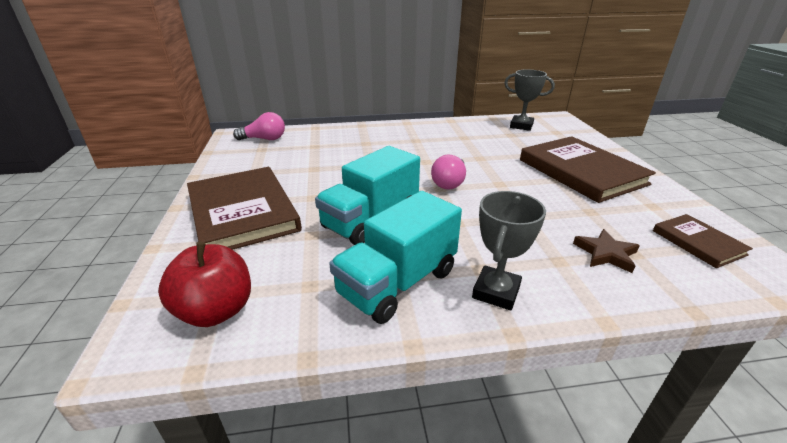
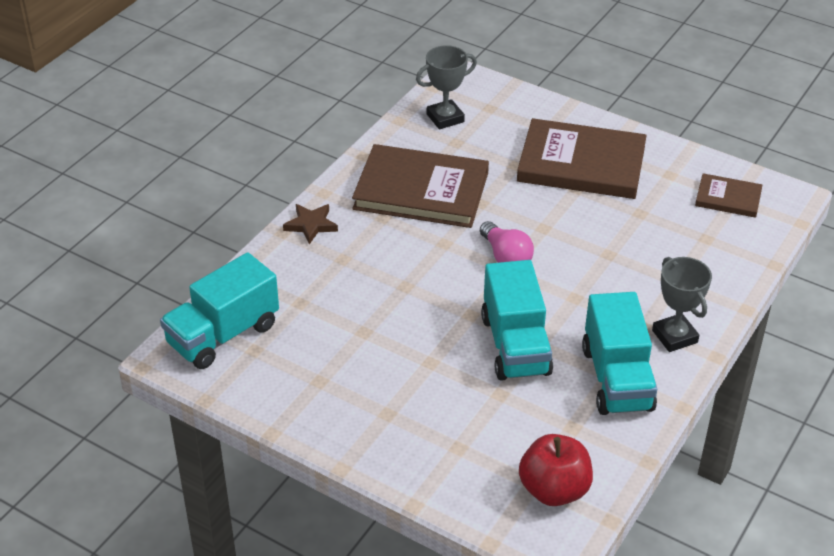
camera: 50 degrees left, 10 degrees up
brown book [187,167,302,250] -> brown book moved to [352,144,489,228]
pink light bulb [233,112,285,140] -> turquoise truck [160,252,279,369]
brown star [573,229,640,273] -> brown star moved to [283,204,338,244]

